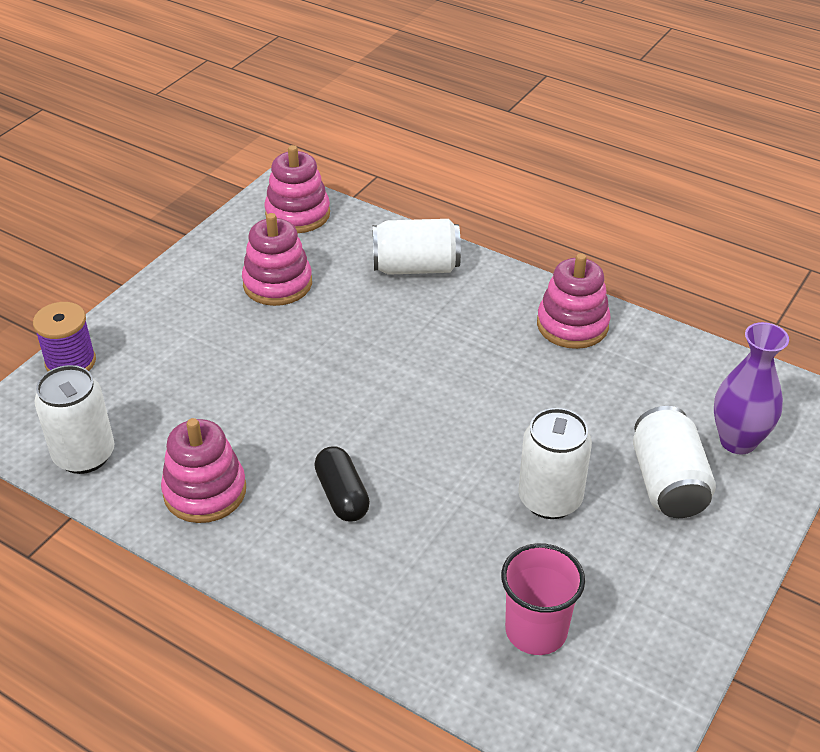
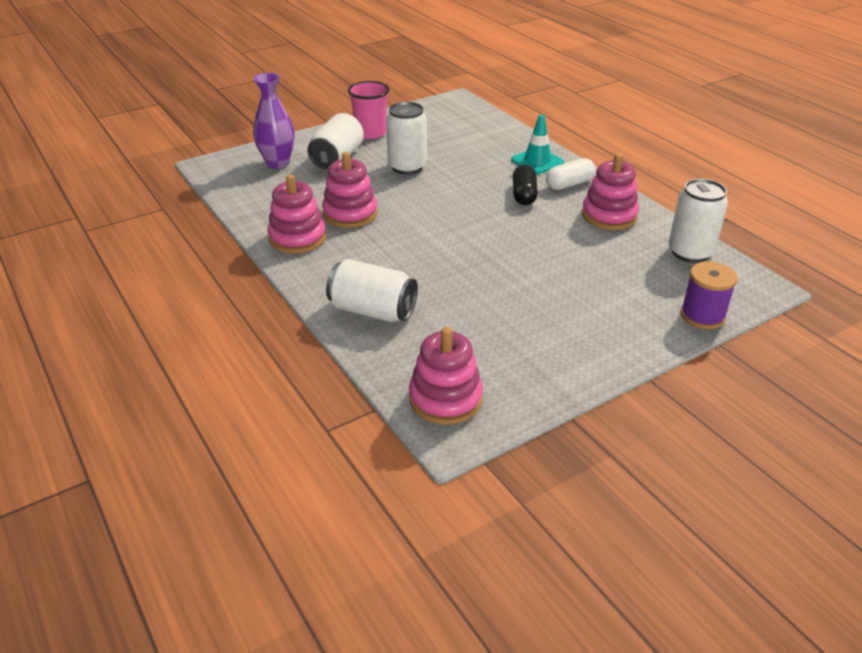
camera: 155 degrees left, 5 degrees down
pink stacking toy [242,213,312,306] -> pink stacking toy moved to [322,152,378,228]
pink cup [501,543,585,655] -> pink cup moved to [348,81,390,139]
none -> turquoise traffic cone [511,115,564,174]
none -> white capsule [546,158,596,190]

